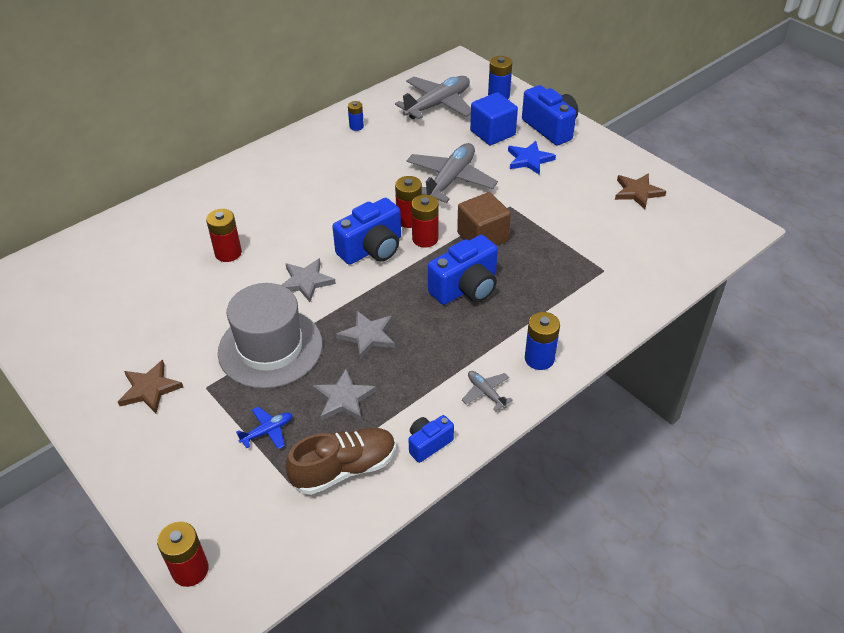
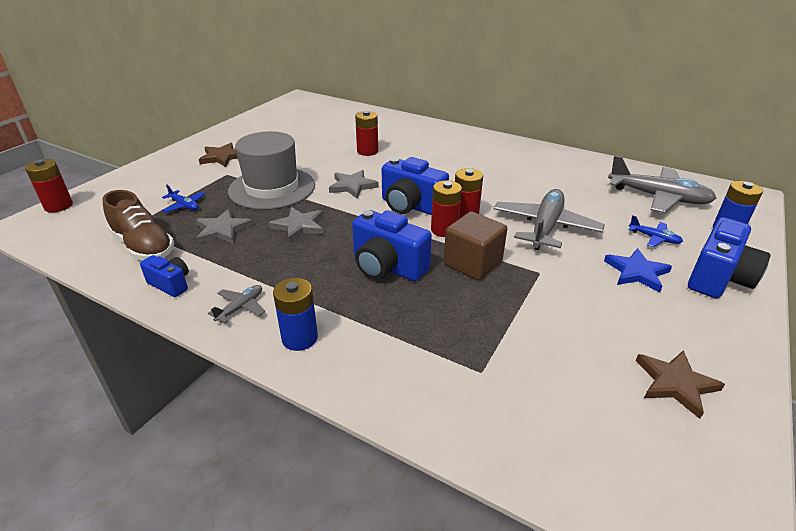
camera: 70 degrees right, 10 degrees down
blue battery [348,101,364,131] -> none
grey plane [406,143,498,203] -> grey plane turned 75 degrees counterclockwise [494,189,605,250]
blue cube [470,92,518,145] -> blue plane [629,215,683,247]

